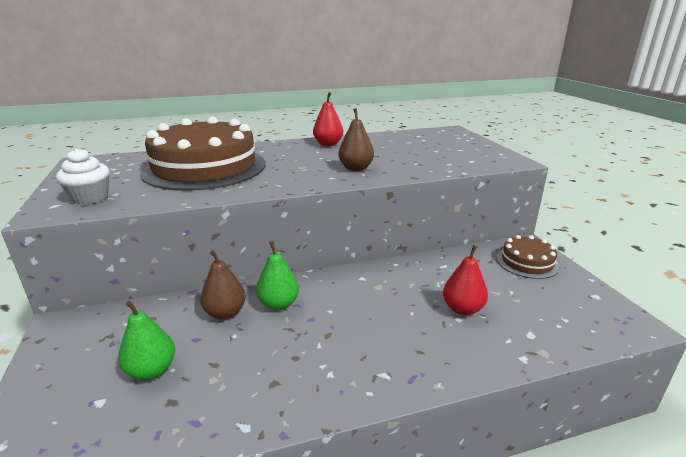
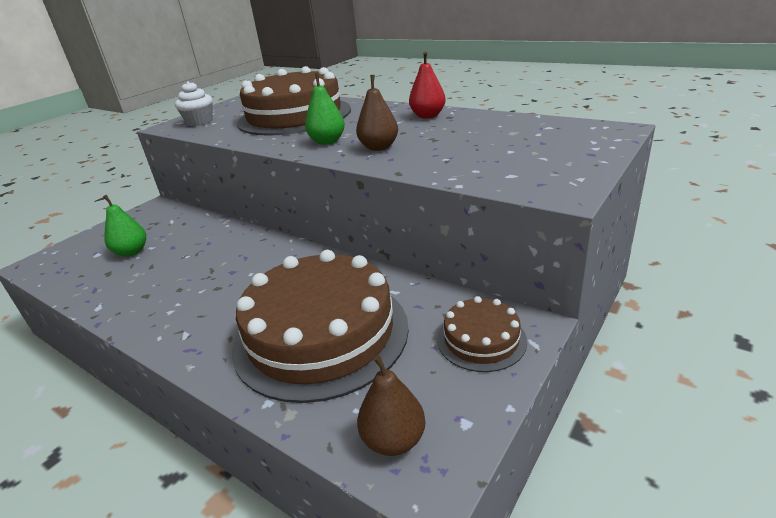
camera: 55 degrees right, 5 degrees up
brown pear [200,250,246,320] -> brown pear moved to [357,355,425,456]
green pear [256,241,299,310] -> green pear moved to [305,73,345,145]
red pear [443,245,488,315] -> brown cake [232,250,409,403]

